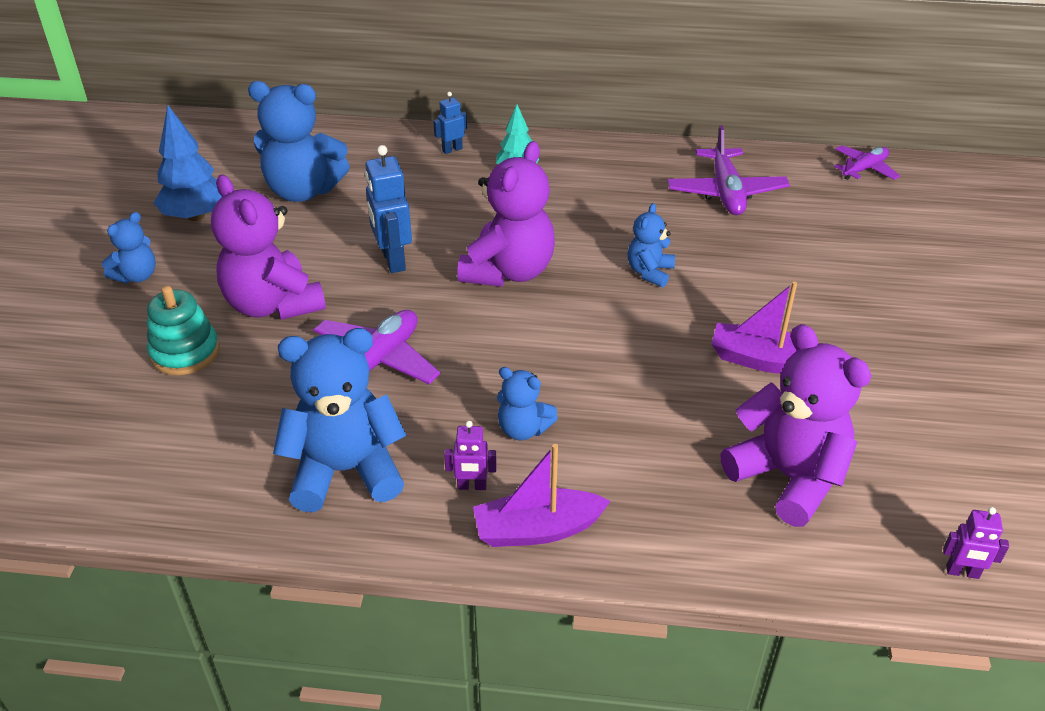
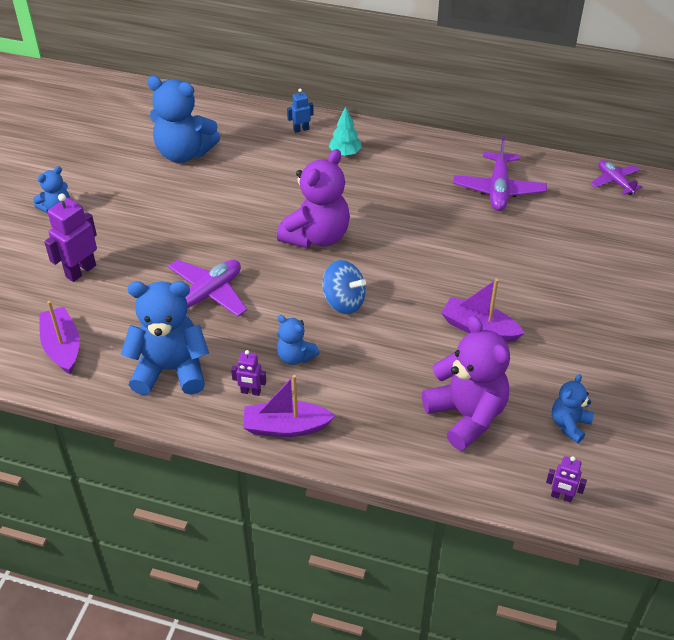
camera: 10 degrees right, 5 degrees up
turquoise stacking toy [147,286,219,375] -> purple robot [44,193,97,282]
blue tree [154,106,222,221] -> none
purple teddy bear [211,175,326,320] -> none
blue robot [365,145,412,273] -> none
blue teddy bear [628,203,675,287] -> blue teddy bear moved to [552,374,594,443]
purple plane [834,145,900,180] -> purple plane turned 90 degrees counterclockwise [591,160,642,195]
none -> purple boat [40,301,80,374]
none -> blue spinning top [323,260,366,314]

